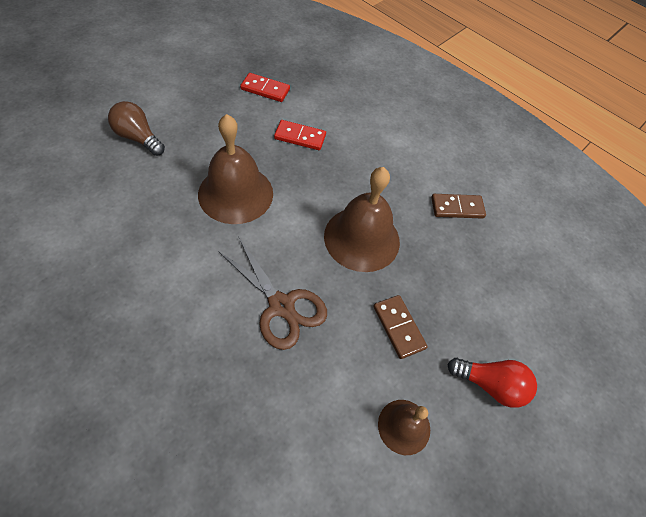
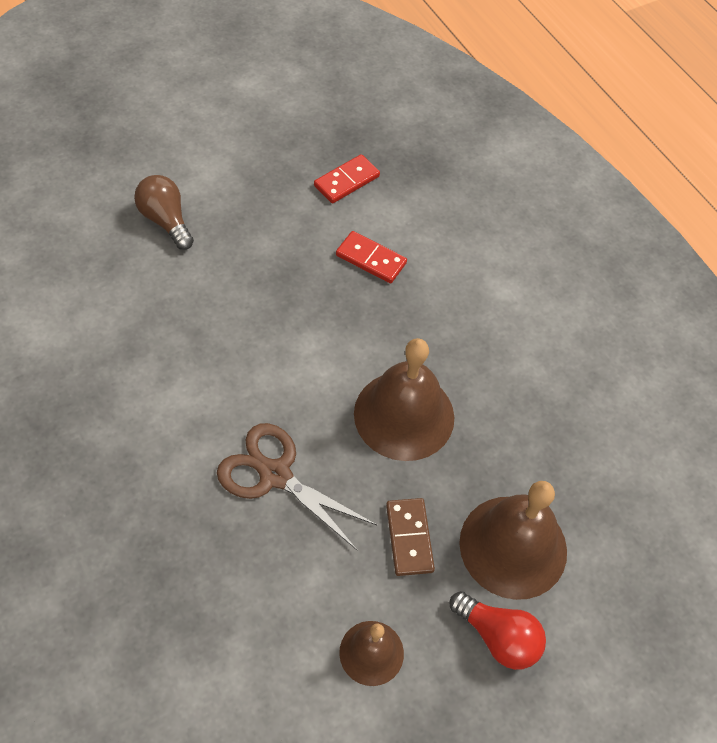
camera: 20 degrees right, 0 degrees up
brown bell [198,114,273,224] -> brown bell moved to [459,481,567,600]
brown scissors [218,238,327,350] -> brown scissors turned 150 degrees clockwise [217,423,377,551]
red domino [240,73,290,102] -> red domino turned 75 degrees counterclockwise [314,154,380,203]
brown domino [431,194,486,219] -> none

